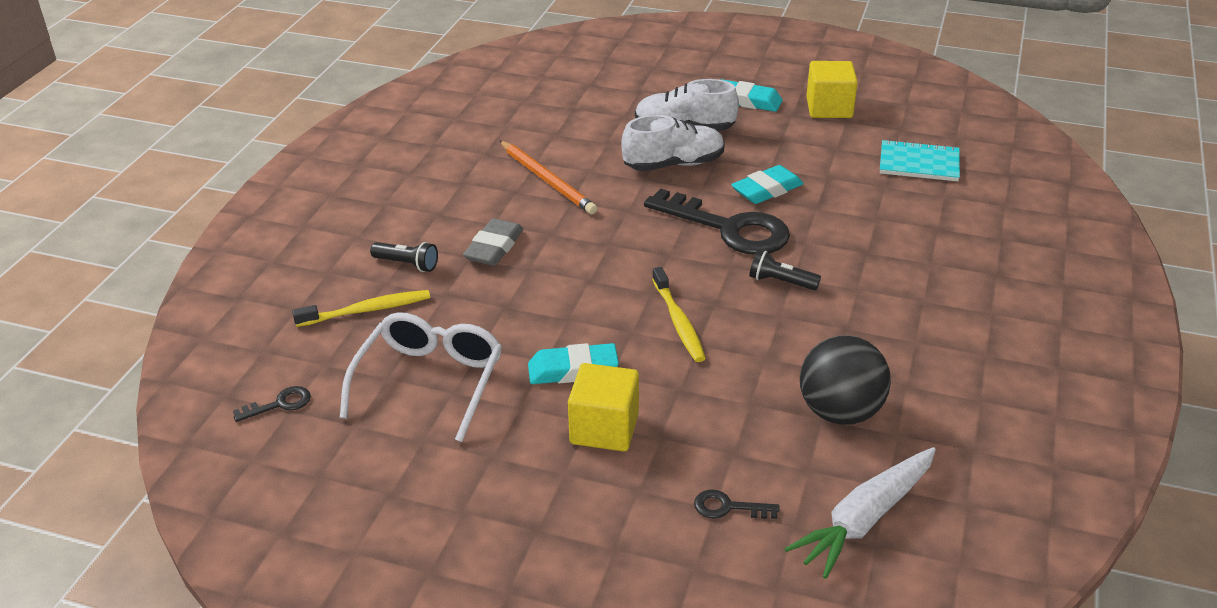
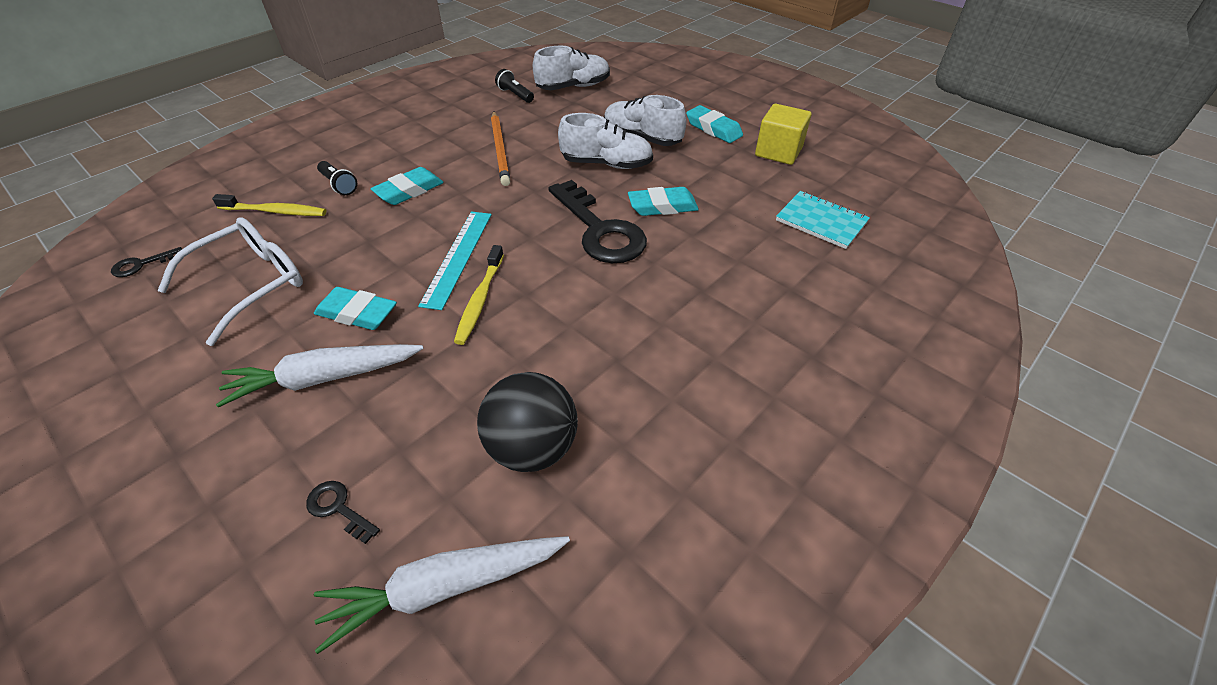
camera: 25 degrees right, 10 degrees up
black key [233,386,311,422] -> black key turned 150 degrees clockwise [111,247,182,277]
grey eraser [463,219,523,266] -> turquoise eraser [371,167,444,205]
yellow cube [568,363,639,451] -> white carrot [216,344,423,407]
black flashlight [749,250,821,290] -> black flashlight moved to [495,69,534,103]
none -> turquoise ruler [418,212,492,310]
none -> white shoe [533,45,610,90]

